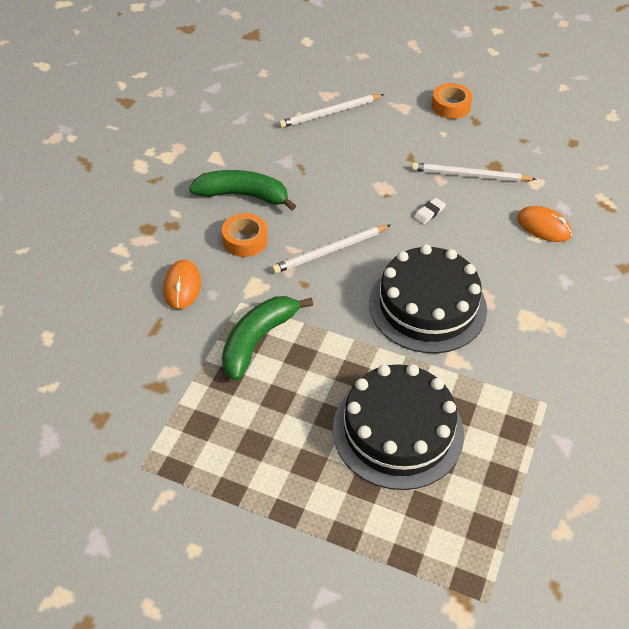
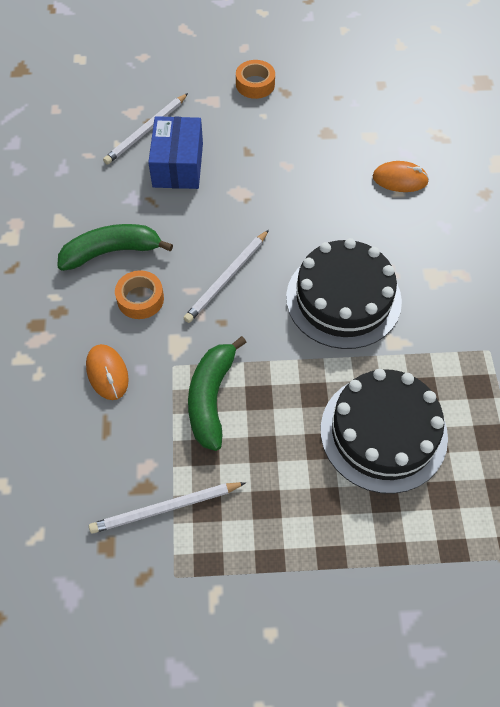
camera: 25 degrees left, 10 degrees up
white pencil [411,163,537,182] -> white pencil moved to [89,482,246,534]
white eraser [414,198,446,224] -> none
none -> blue box [148,116,203,189]

